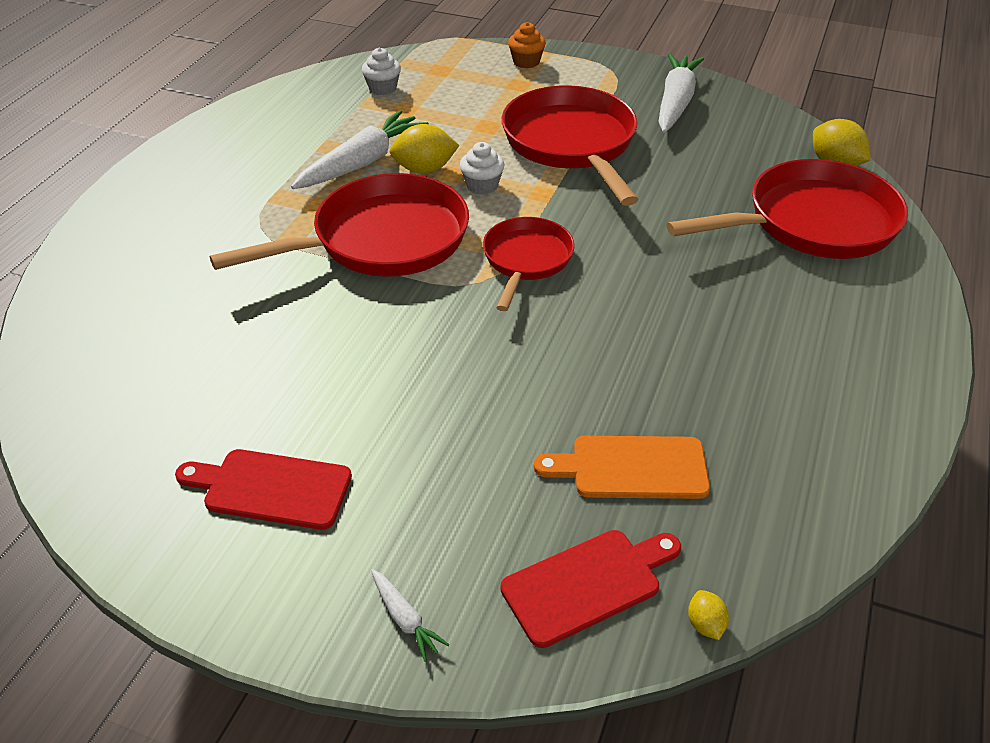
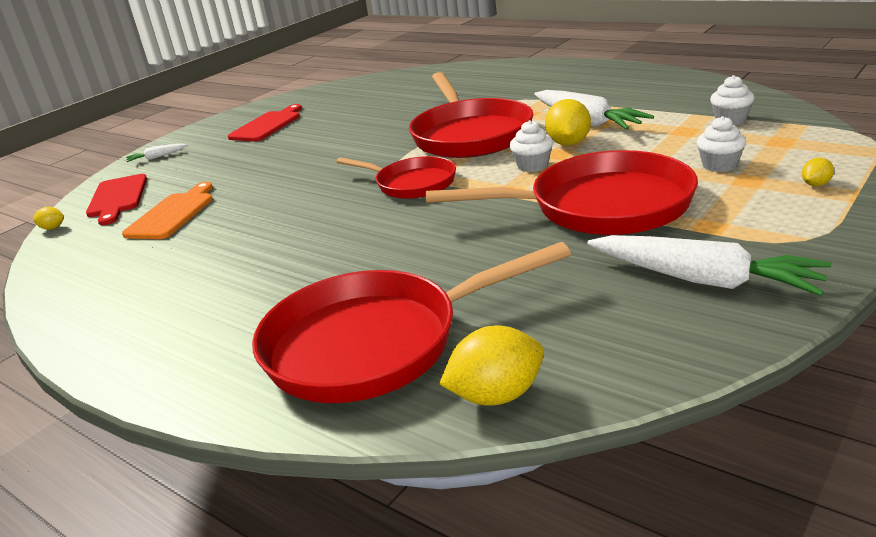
camera: 110 degrees right, 15 degrees down
orange cupcake [508,22,546,68] -> yellow lemon [802,158,834,186]
red pan [666,159,908,259] -> red pan turned 75 degrees clockwise [252,242,571,403]
none -> white cupcake [697,116,746,172]

